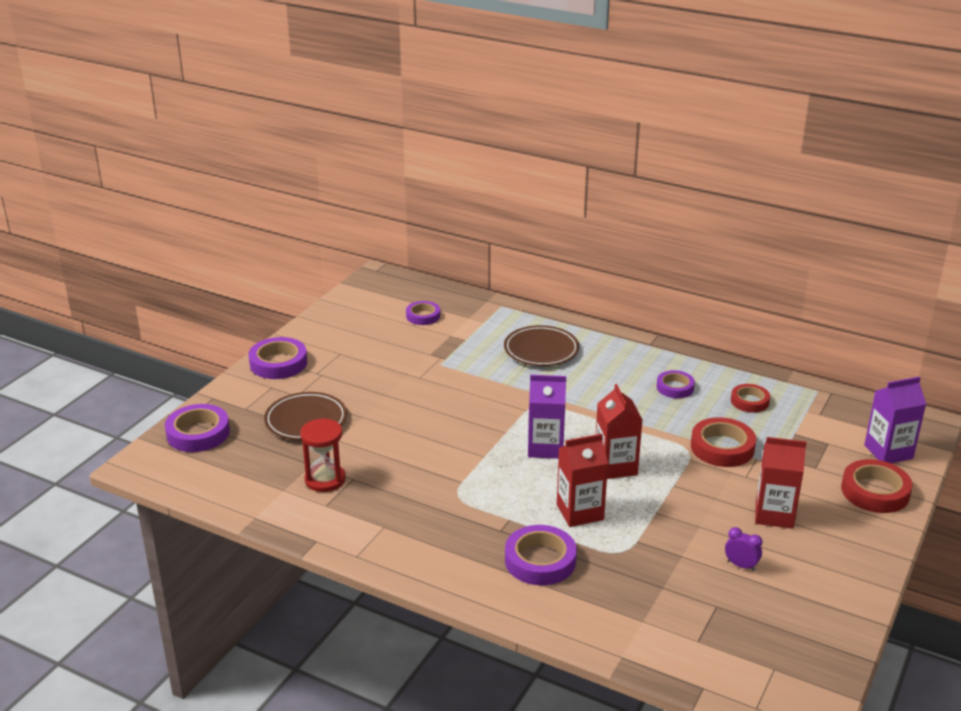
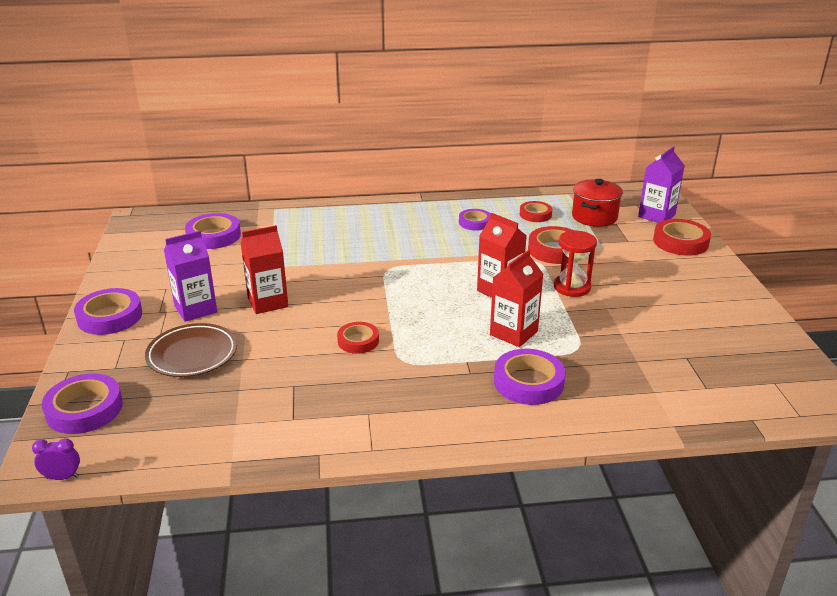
camera: 35 degrees left, 0 degrees up
red hourglass [300,418,346,492] -> red hourglass moved to [554,230,597,297]
purple tape [406,301,440,325] -> purple tape [185,213,241,249], size x1.58
brown plate [504,325,579,366] -> none
purple carton [528,375,566,459] -> purple carton moved to [164,231,217,322]
purple clock [725,527,762,571] -> purple clock moved to [32,438,80,480]
red carton [755,437,807,529] -> red carton moved to [241,225,288,314]
none -> red tape [337,322,379,354]
none -> red pot [572,179,623,227]

